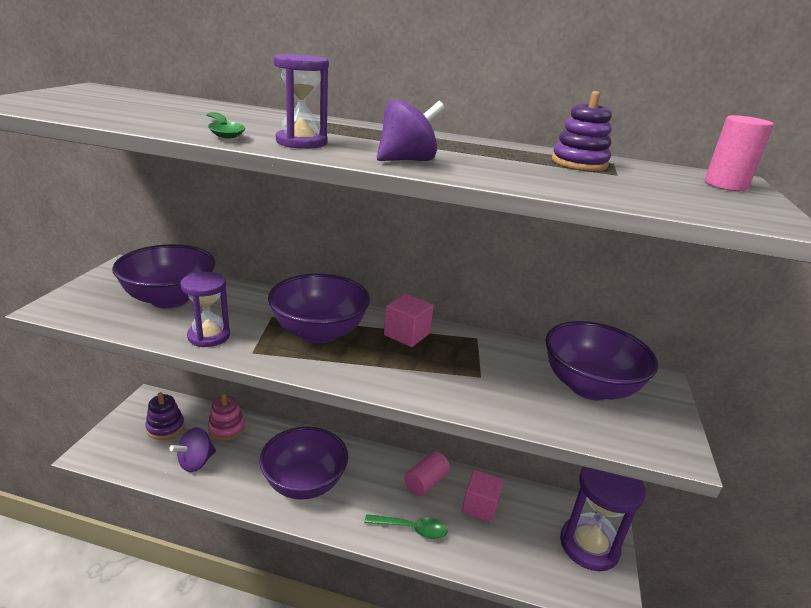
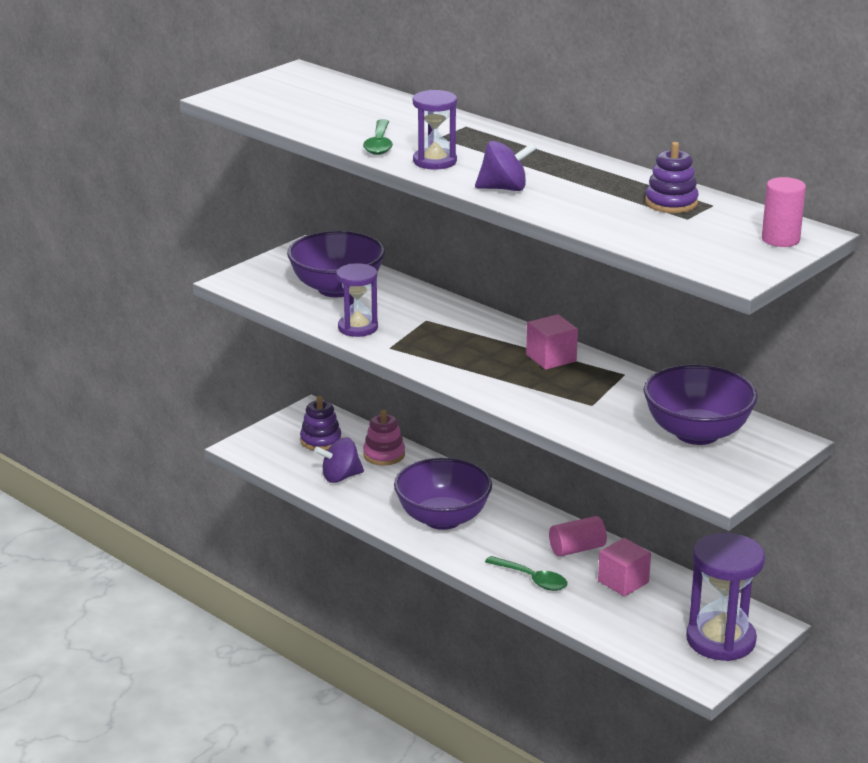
camera: 30 degrees right, 0 degrees up
purple bowl [268,274,370,343] -> none

